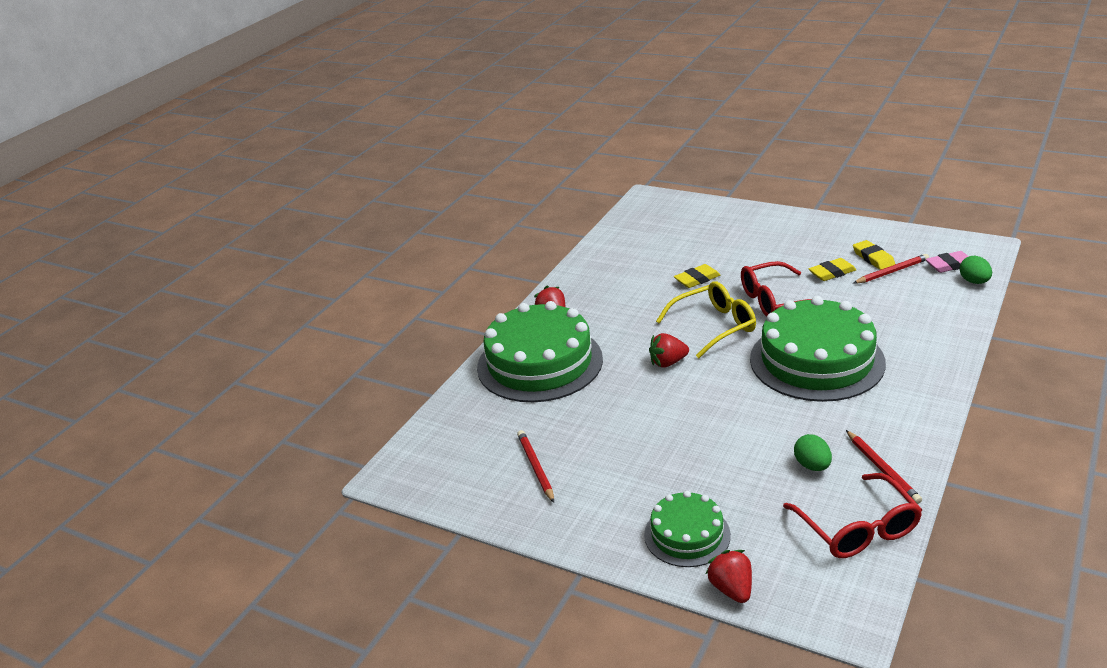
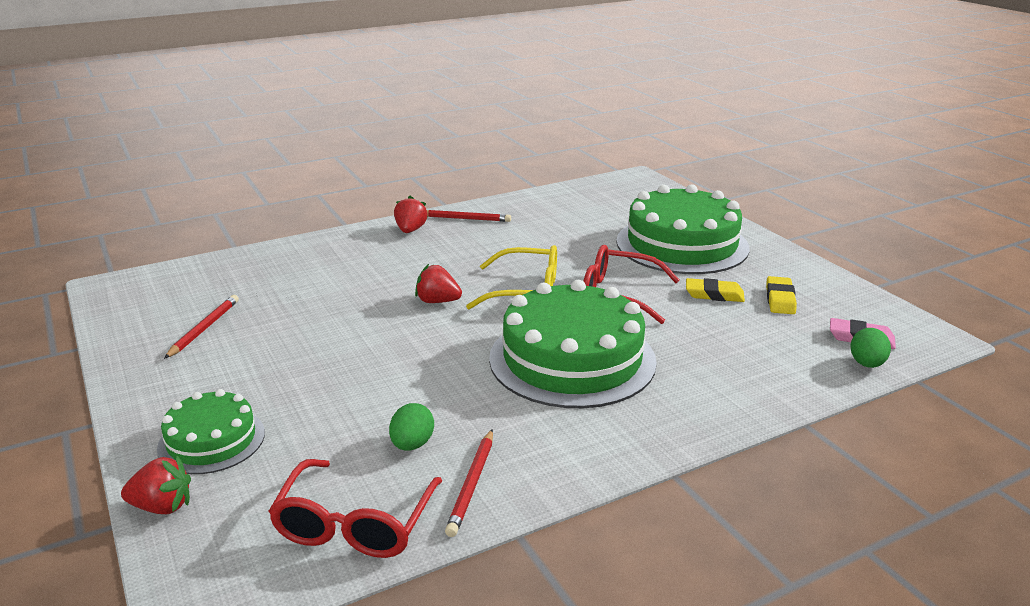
camera: 30 degrees right, 5 degrees down
green cake [477,301,603,402] -> green cake moved to [616,184,750,274]
yellow eraser [674,264,720,288] -> none
red strawberry [706,550,752,603] -> red strawberry turned 75 degrees clockwise [121,455,191,514]
red pencil [854,254,929,284] -> red pencil moved to [427,210,511,222]

